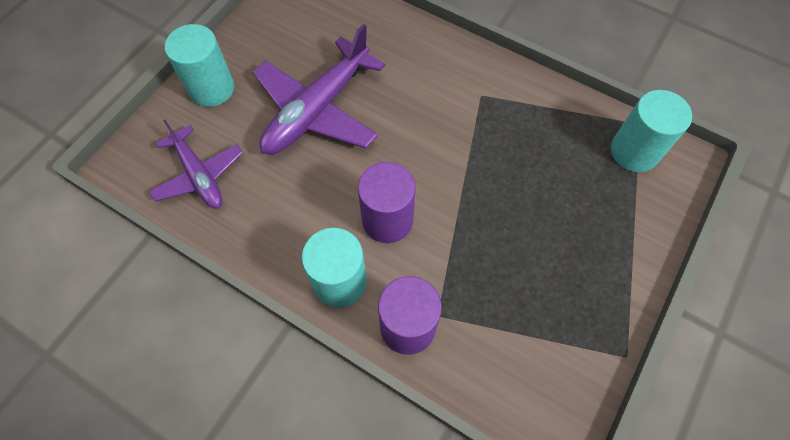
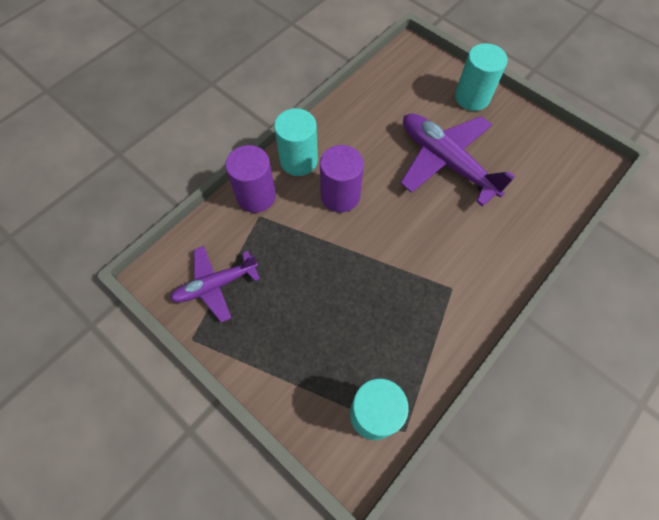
camera: 100 degrees right, 0 degrees up
purple plane [149,120,243,209] -> purple plane moved to [170,246,260,323]

